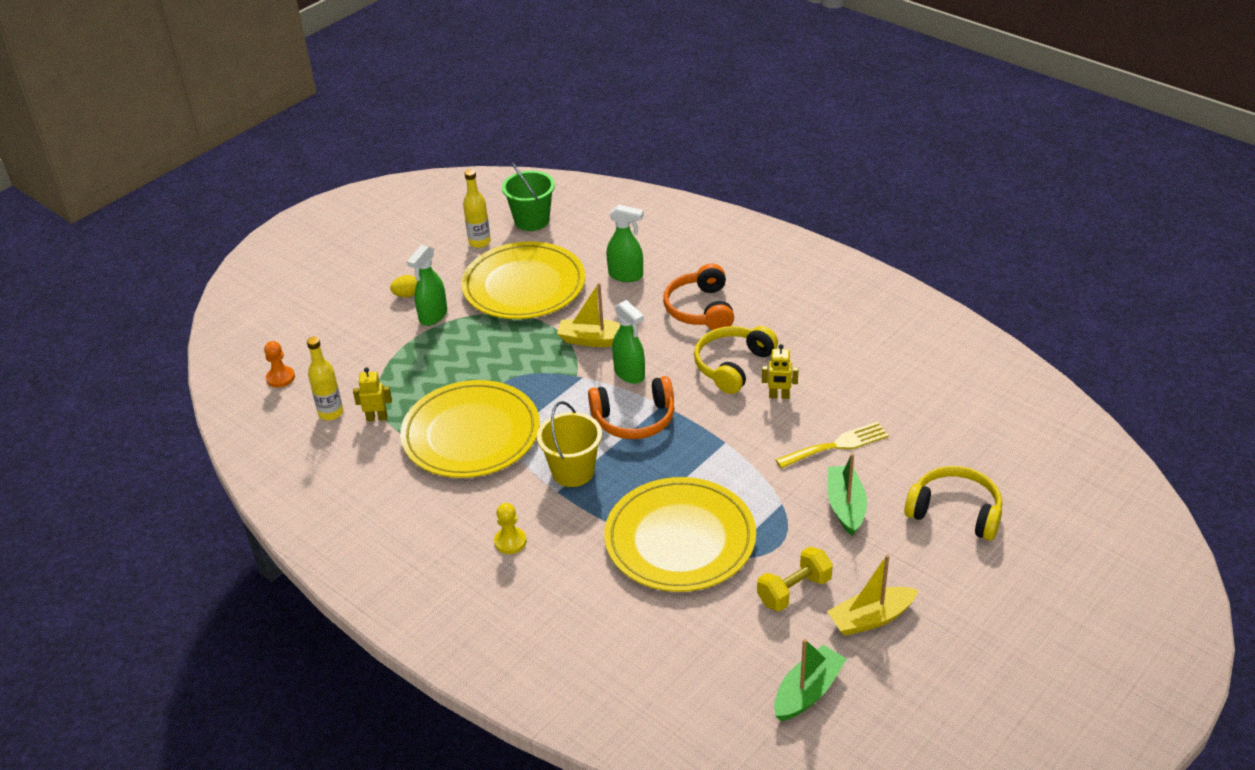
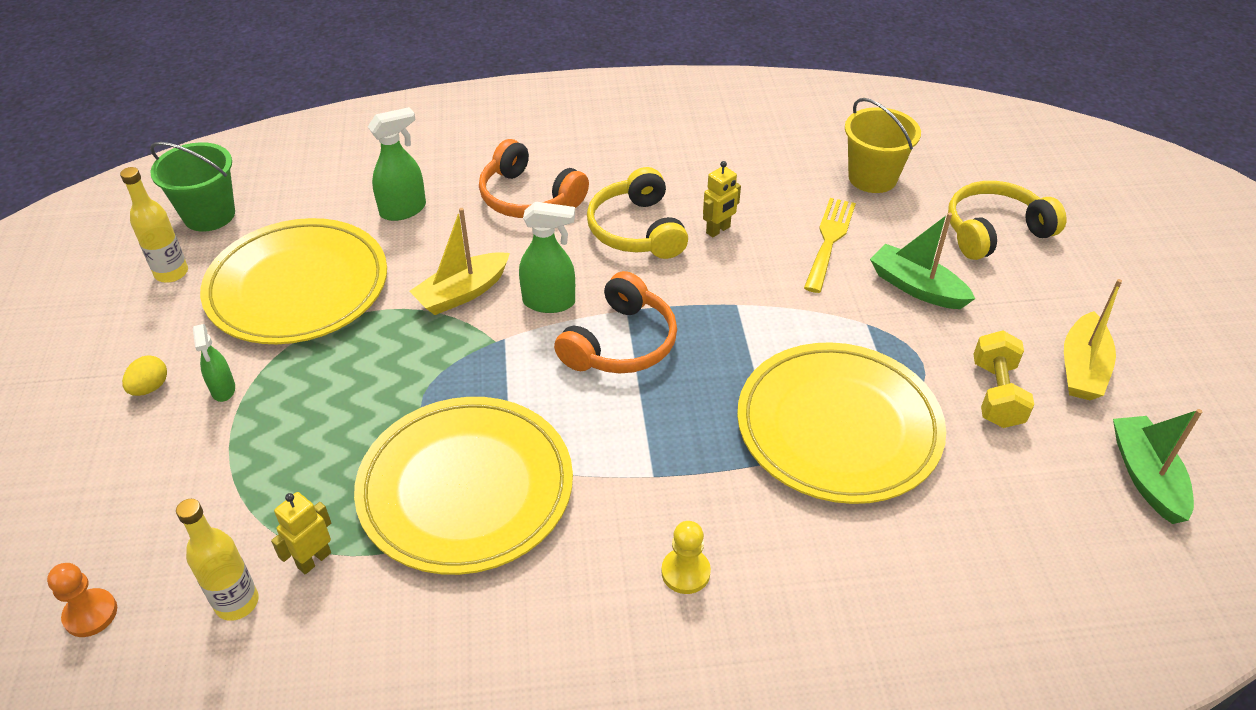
camera: 50 degrees left, 5 degrees up
green spray bottle [407,245,447,326] -> green spray bottle [193,324,235,402], size x0.66
yellow bucket [537,401,602,487] -> yellow bucket moved to [845,98,921,193]

